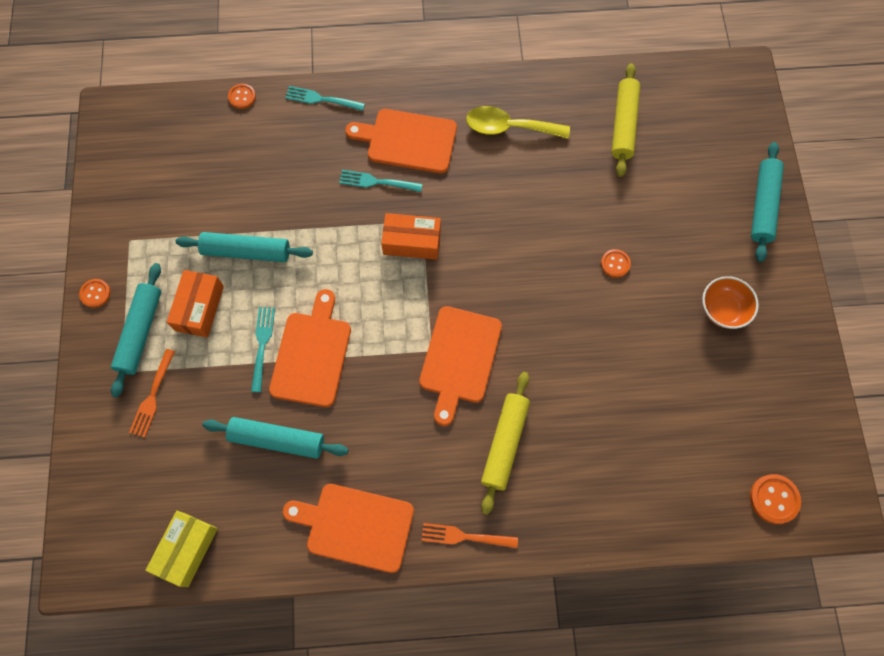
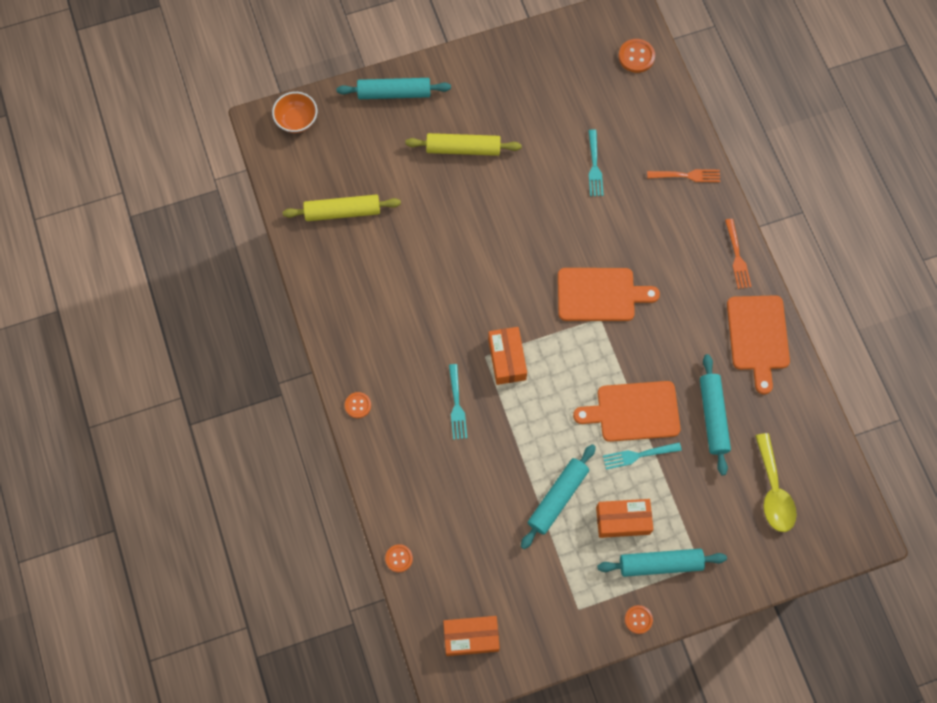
camera: 105 degrees left, 0 degrees up
orange fork [129,349,176,437] -> orange fork moved to [647,169,720,182]
yellow box [145,511,218,587] -> none
turquoise rolling pin [175,232,313,262] -> turquoise rolling pin turned 45 degrees clockwise [521,444,596,549]
turquoise fork [285,86,365,111] -> turquoise fork moved to [588,129,604,196]
orange cutting board [345,109,457,173] -> none
yellow spoon [466,106,570,139] -> yellow spoon moved to [755,433,797,532]
yellow rolling pin [481,372,530,515] -> yellow rolling pin moved to [405,133,522,156]
orange button [601,249,631,278] -> orange button moved to [345,392,371,418]
orange bowl [702,276,759,329] -> orange bowl moved to [272,92,317,133]
none -> orange box [443,616,500,656]

